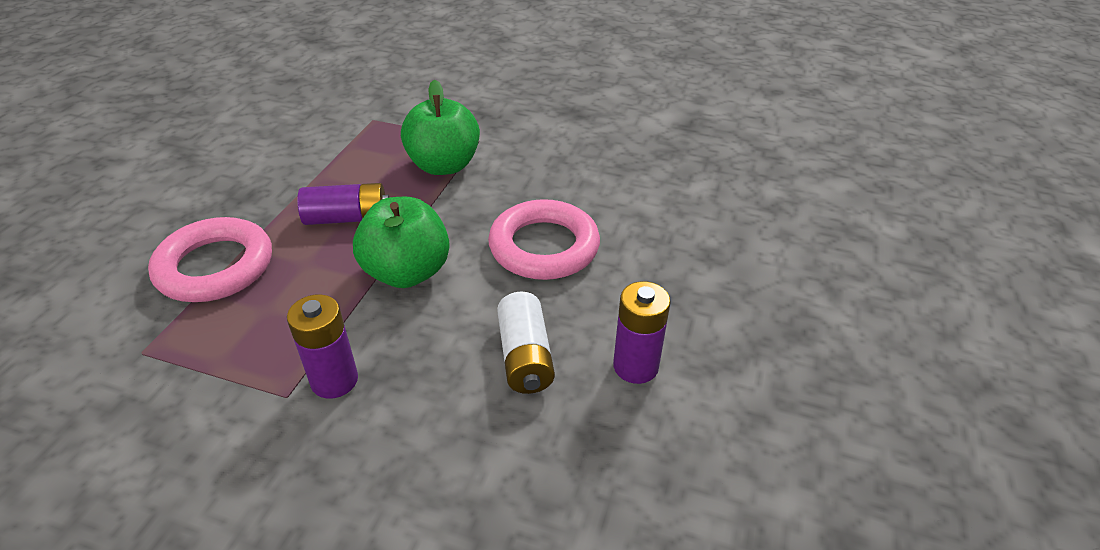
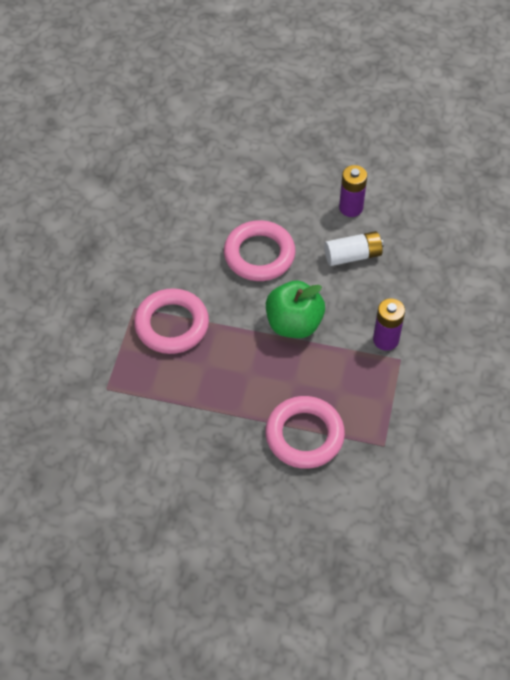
camera: 95 degrees left, 15 degrees up
purple battery [297,183,389,225] -> none
green apple [401,80,480,175] -> pink ring [134,288,209,354]

